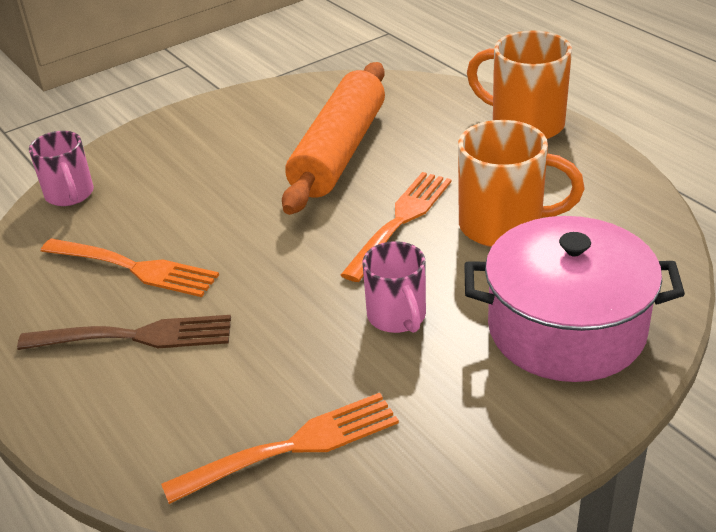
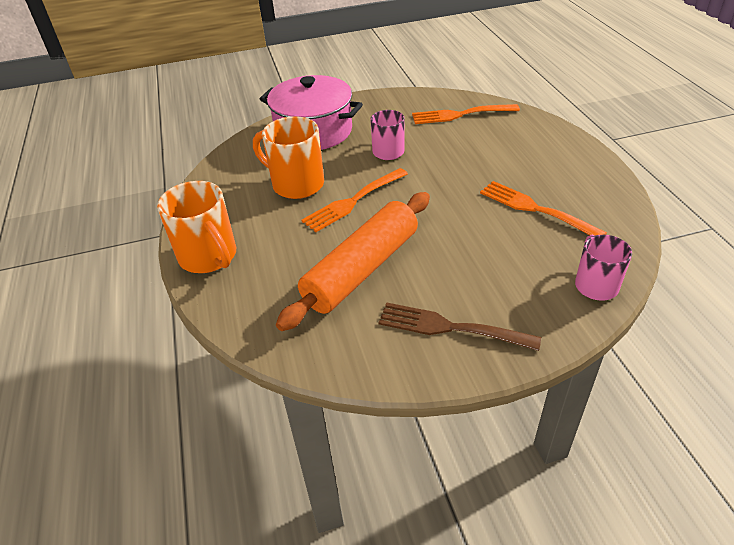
camera: 160 degrees left, 5 degrees up
brown fork [17,315,231,350] -> brown fork moved to [379,303,541,351]

